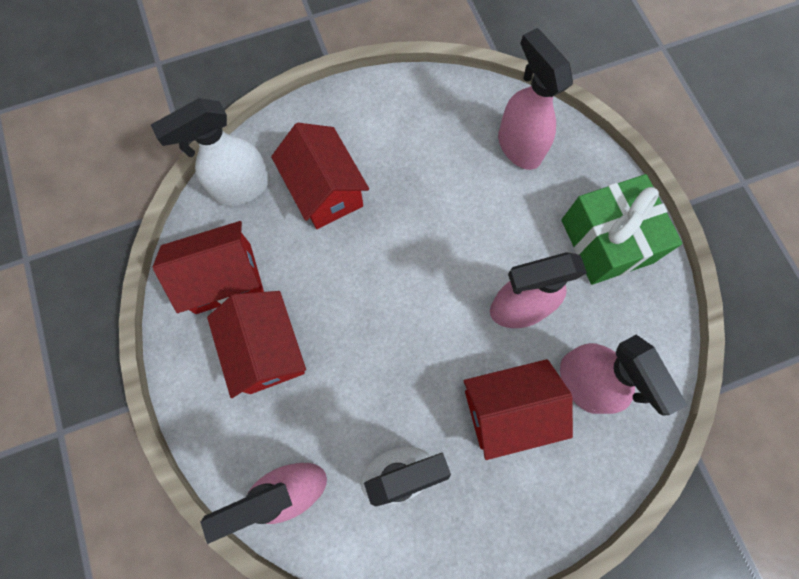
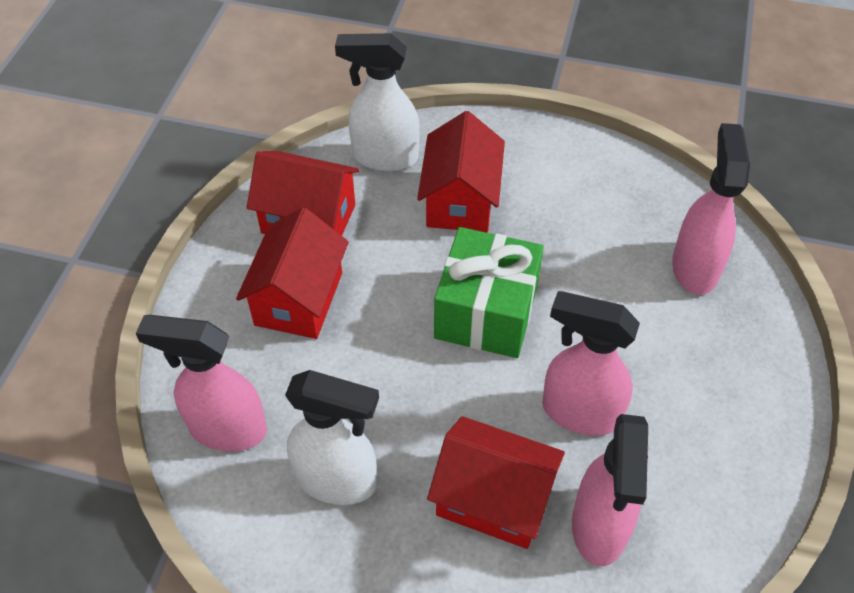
camera: 35 degrees right, 20 degrees down
green gift [561,174,683,285] -> green gift moved to [434,227,544,358]

